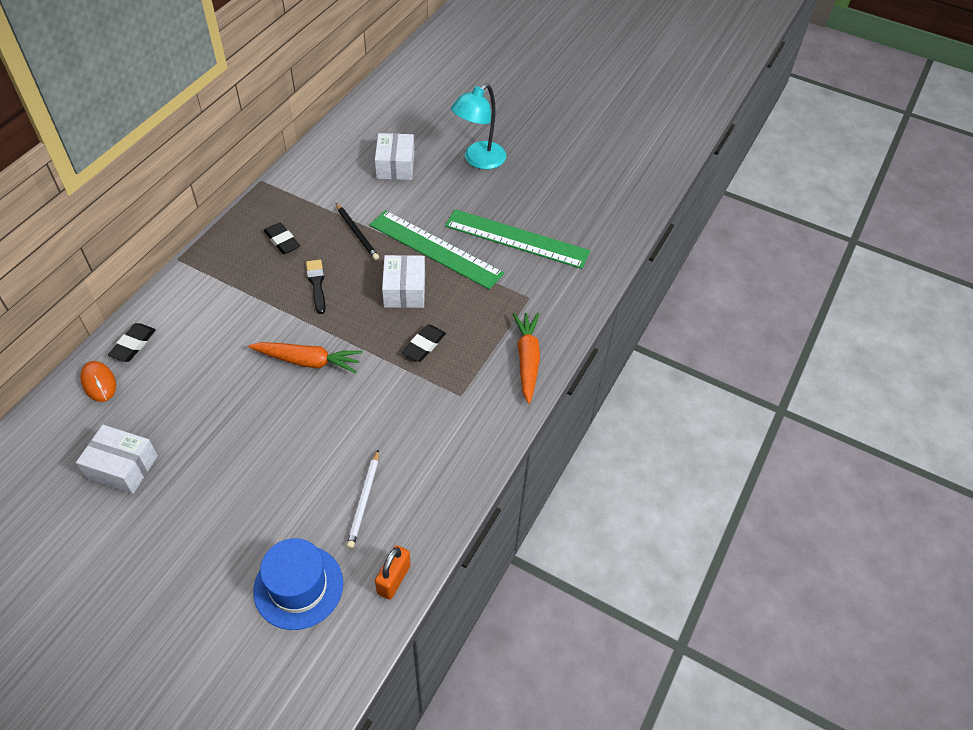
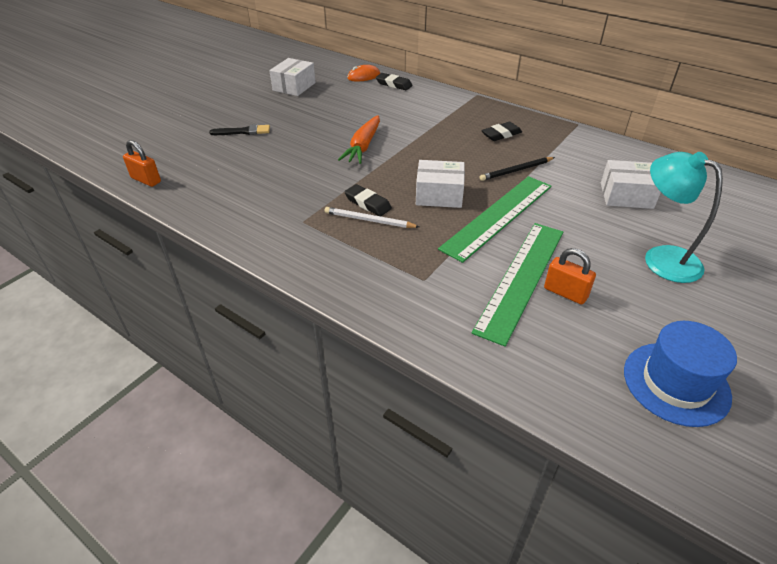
camera: 100 degrees right, 10 degrees down
blue hat [253,538,343,630] -> blue hat moved to [624,321,737,427]
black brush [306,259,326,314] -> black brush moved to [209,124,270,135]
white pencil [346,450,379,549] -> white pencil moved to [325,207,419,228]
orange carrot [513,313,540,404] -> none
none -> orange padlock [544,248,596,305]

